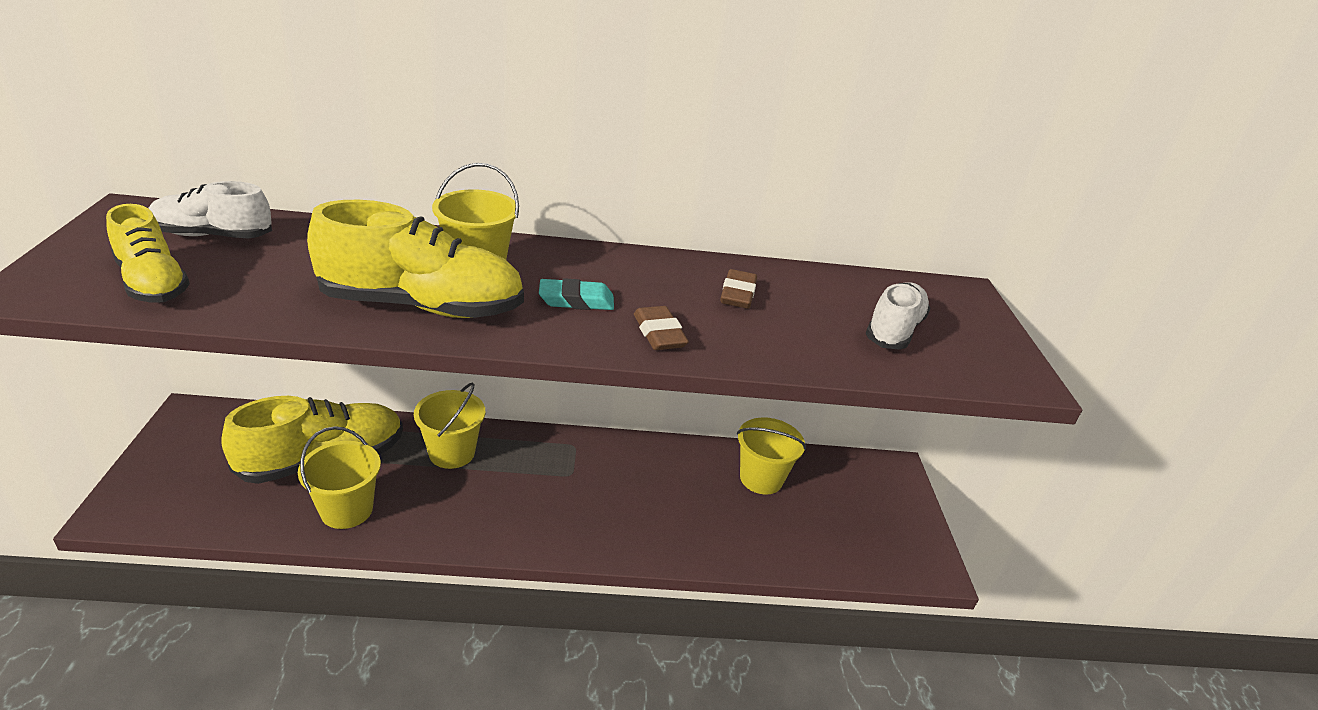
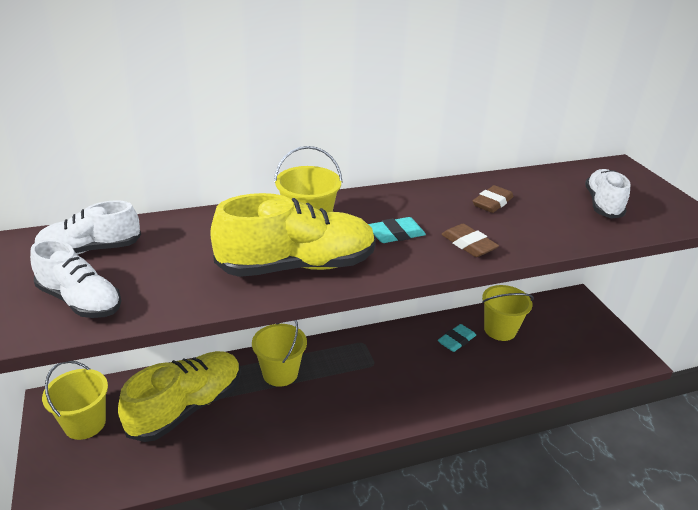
camera: 15 degrees left, 0 degrees up
yellow shoe [106,204,190,303] -> white shoe [30,239,121,318]
yellow bucket [298,426,381,529] -> yellow bucket moved to [42,361,108,440]
brown eraser [720,269,757,309] -> brown eraser turned 45 degrees clockwise [473,185,513,213]
none -> turquoise eraser [438,324,476,352]

